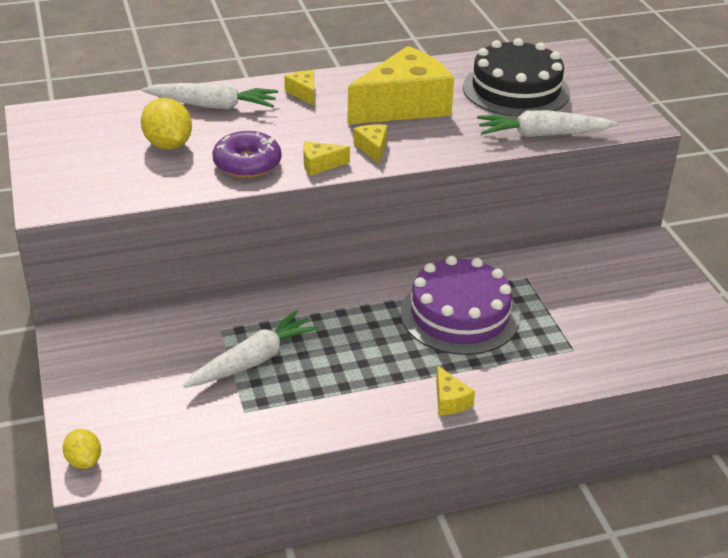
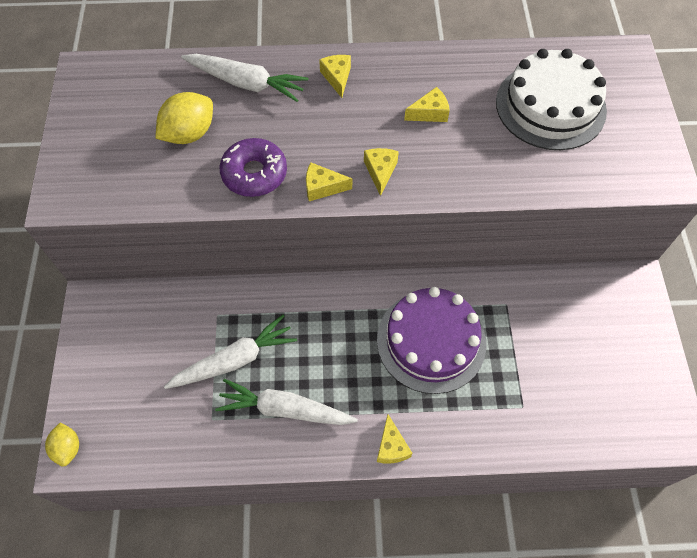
camera: 15 degrees right, 25 degrees up
yellow lemon [141,98,192,150] -> yellow lemon turned 60 degrees clockwise [156,92,213,144]
yellow cheese [347,46,454,124] -> yellow cheese [404,87,450,122], size x0.41
black cake [463,38,570,117] -> white cake [496,49,607,150]
white carrot [477,110,618,137] -> white carrot moved to [215,379,358,425]

